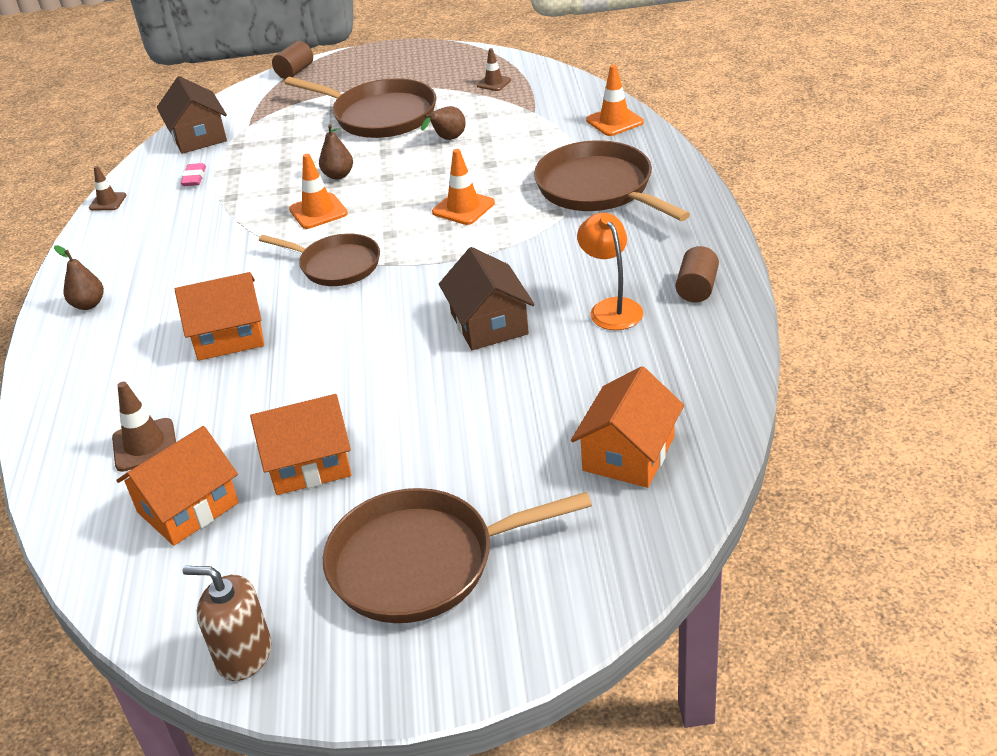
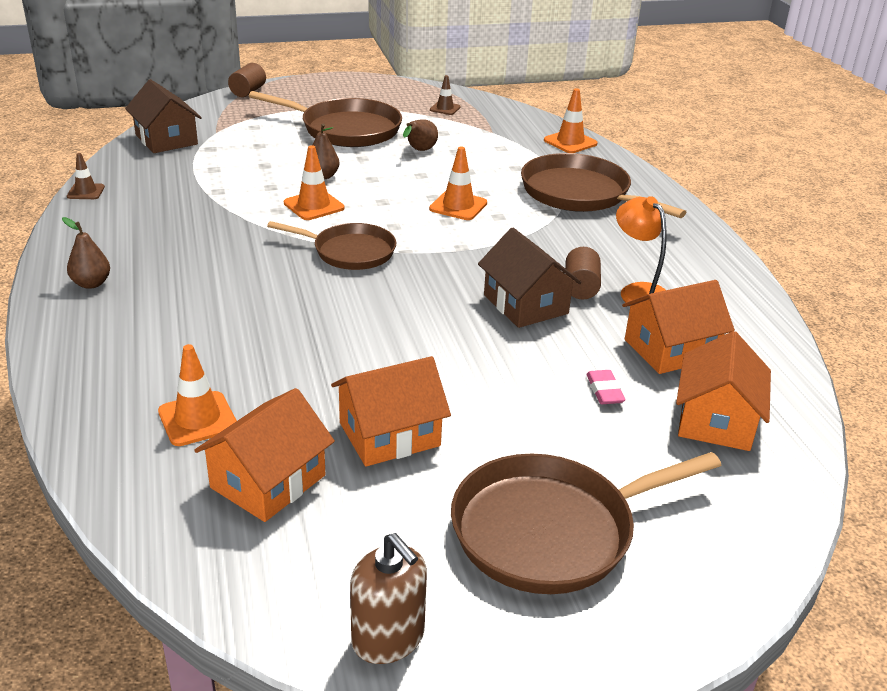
camera: 15 degrees left, 5 degrees down
brown traffic cone [112,382,176,472] -> orange traffic cone [158,344,237,446]
orange house [175,272,264,361] -> orange house moved to [622,280,735,374]
pink eraser [181,163,206,186] -> pink eraser moved to [586,370,626,404]
brown soap dispenser [183,566,272,681] -> brown soap dispenser turned 135 degrees counterclockwise [350,533,427,664]
brown cylinder [676,246,719,303] -> brown cylinder moved to [565,247,601,300]

